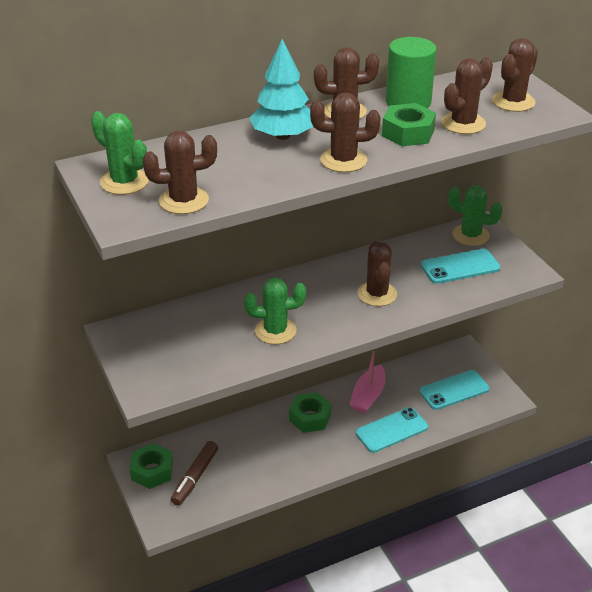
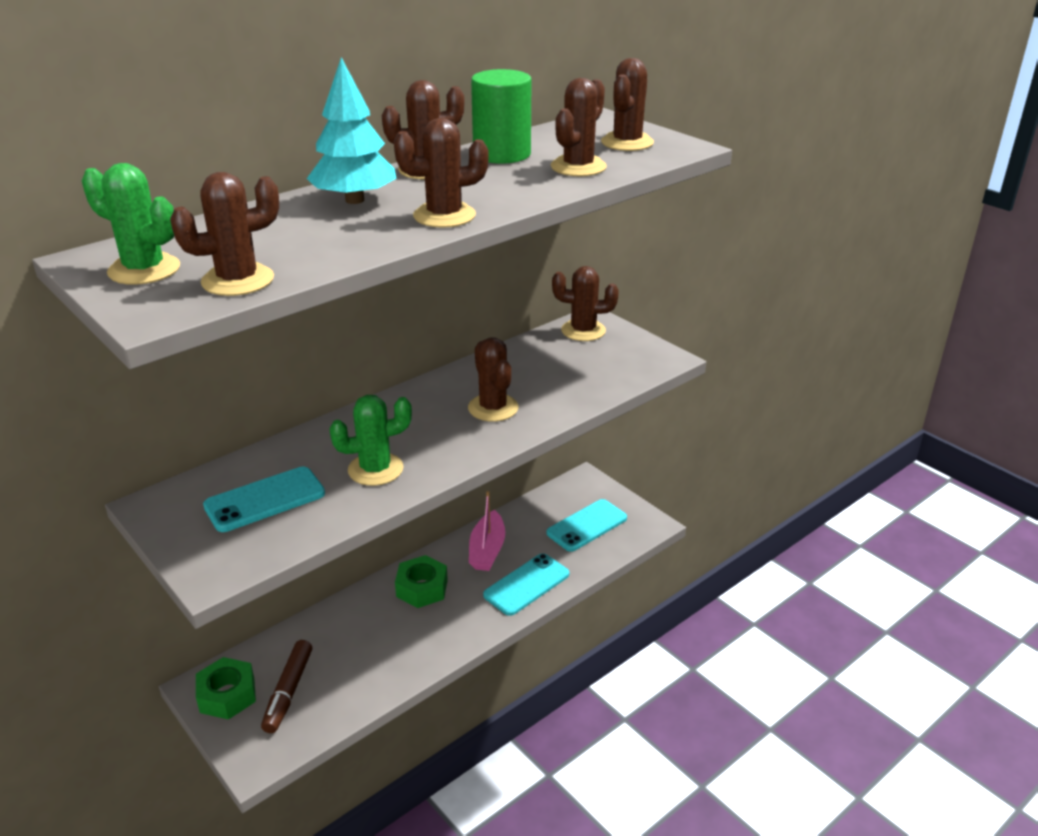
camera: 15 degrees left, 5 degrees down
green nut [382,103,436,146] -> none
turquoise phone [421,249,500,284] -> turquoise phone moved to [203,467,325,532]
green cactus [448,185,503,246] -> brown cactus [552,266,619,341]

